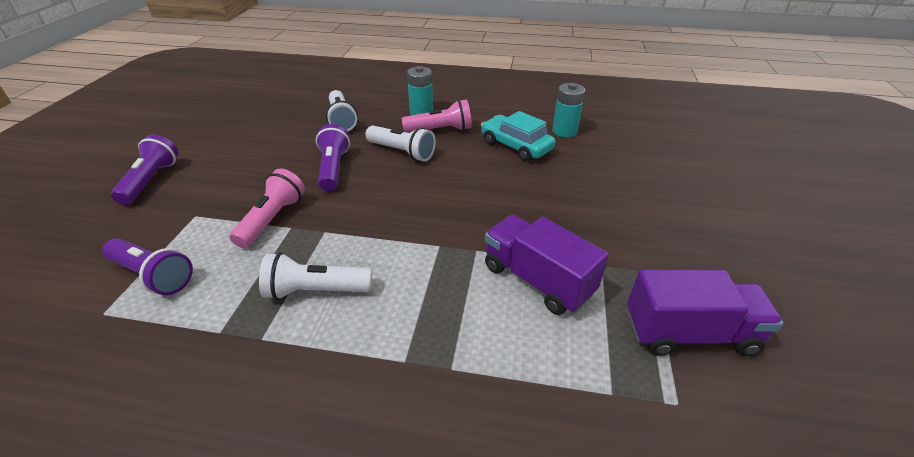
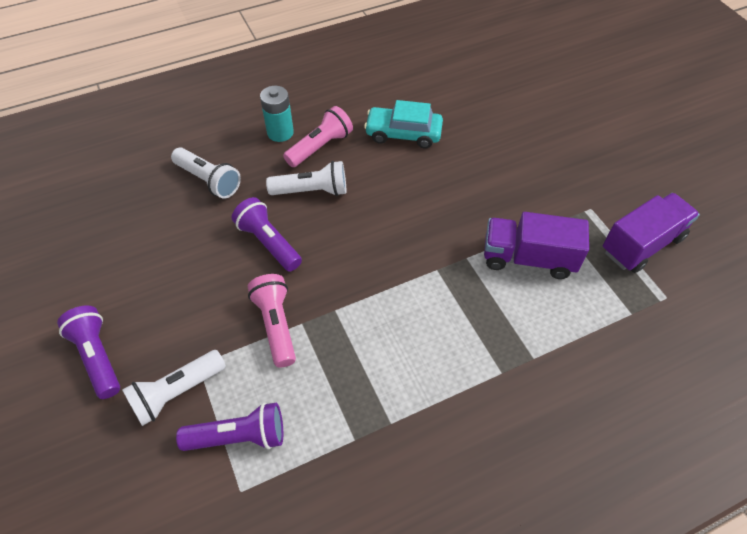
camera: 35 degrees left, 15 degrees up
white flashlight [259,252,372,300] -> white flashlight moved to [122,350,226,426]
turquoise battery [552,83,586,138] -> none

